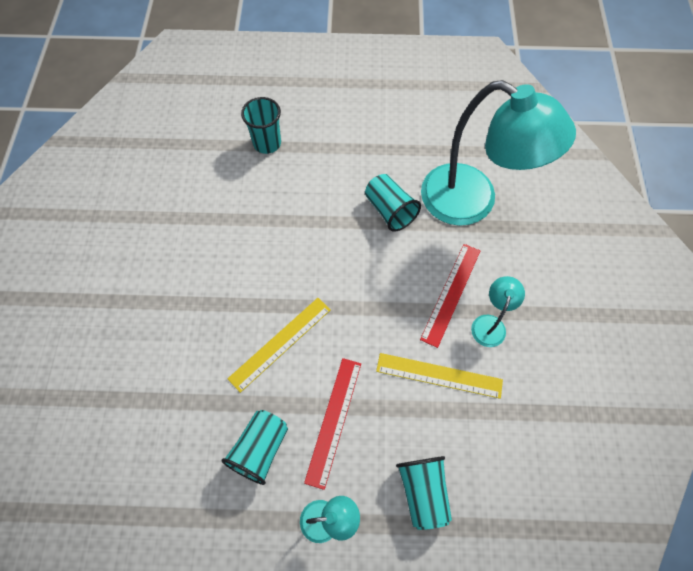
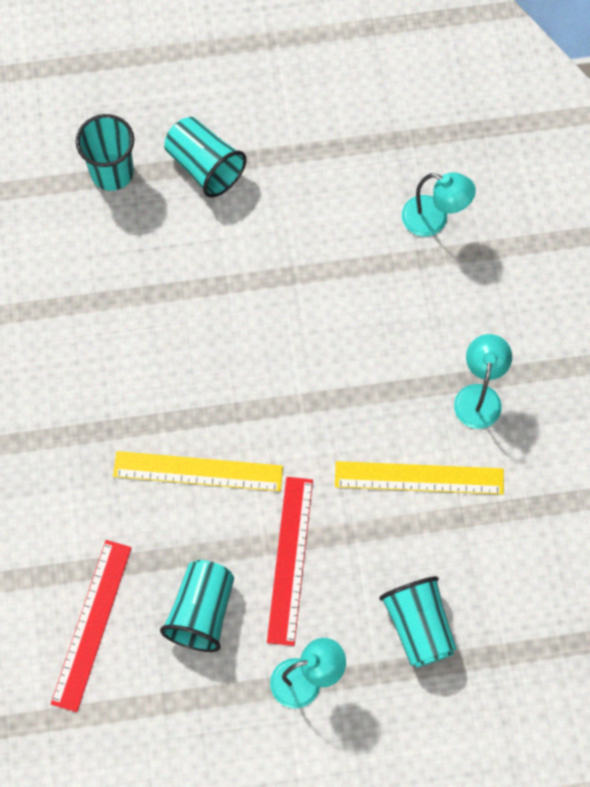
camera: 10 degrees left, 5 degrees up
yellow ruler [228,298,331,393] -> yellow ruler turned 60 degrees clockwise [113,451,283,491]
turquoise cup [365,174,421,232] -> turquoise cup moved to [164,117,247,198]
red ruler [420,244,480,348] -> red ruler moved to [51,540,131,712]
turquoise lamp [421,80,576,226] -> turquoise lamp [402,172,476,236], size x0.42

